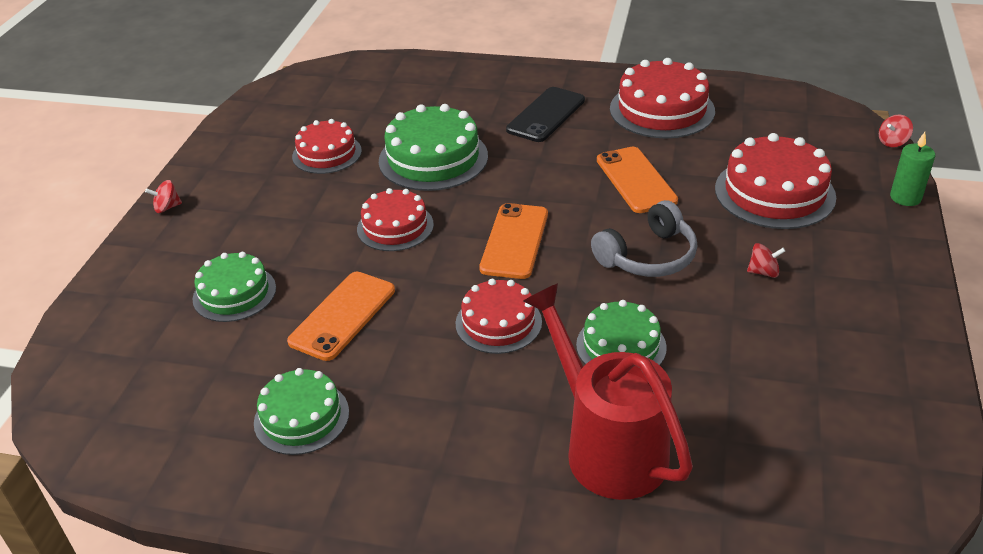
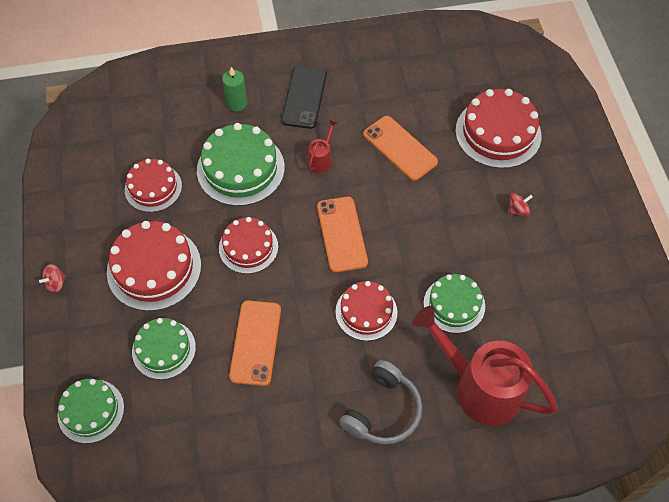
camera: 25 degrees left, 20 degrees up
green cake [254,368,349,455] -> green cake moved to [57,379,124,444]
grey headphones [591,200,697,277] -> grey headphones moved to [339,360,422,444]
red cake [610,58,715,138] -> red cake moved to [107,221,201,311]
red spinning top [879,115,913,147] -> none
green candle [890,132,935,206] -> green candle moved to [222,67,247,111]
none -> red watering can [308,119,338,173]

